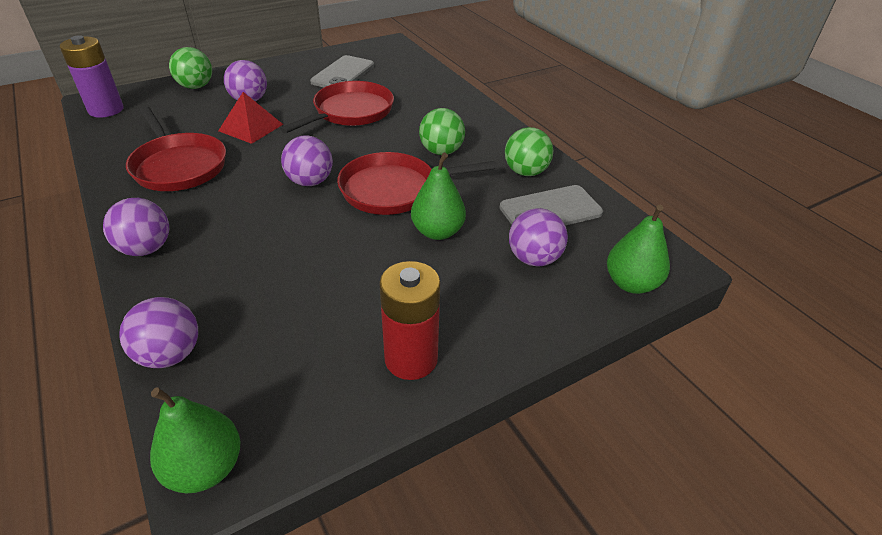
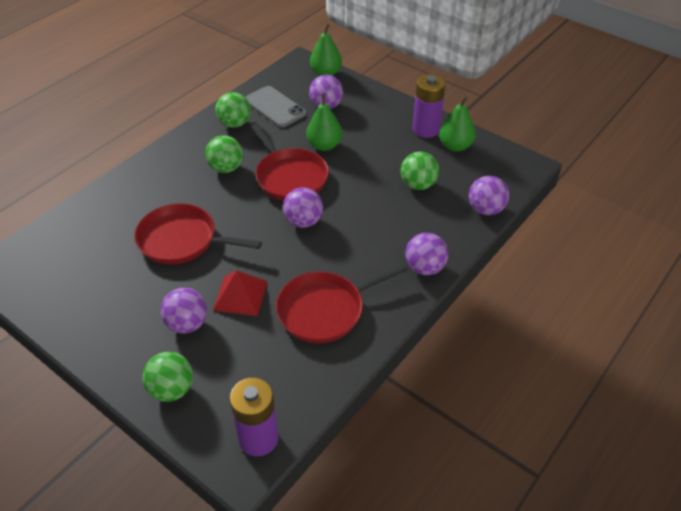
camera: 110 degrees left, 5 degrees up
red pan [126,106,226,191] -> red pan turned 150 degrees counterclockwise [276,263,408,343]
green pear [150,387,241,493] -> green pear moved to [439,96,476,152]
grey phone [310,55,374,87] -> none
red battery [379,261,440,380] -> purple battery [412,74,446,138]
none -> green ball [401,151,439,190]

